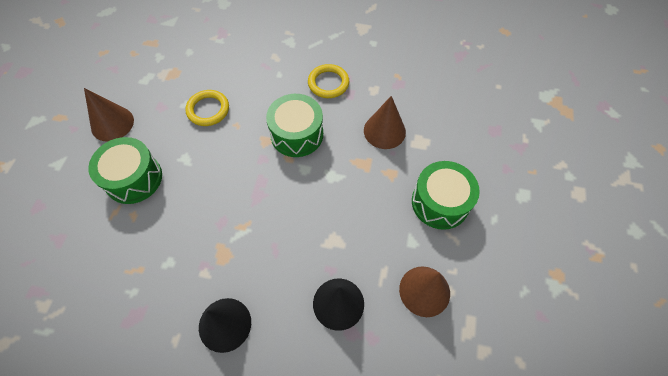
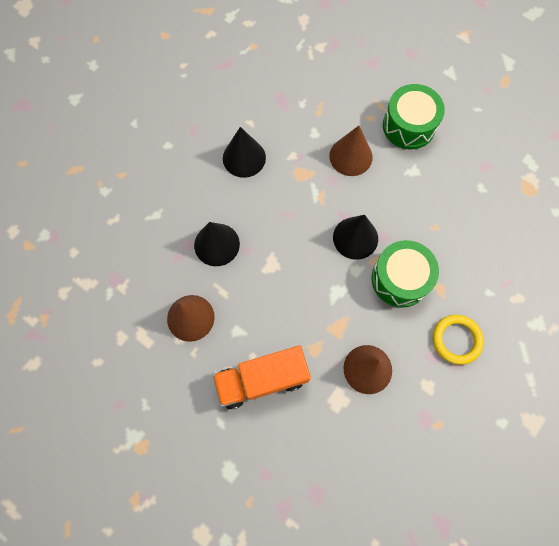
camera: 115 degrees right, 10 degrees up
brown cone [84,88,134,142] -> brown cone moved to [329,126,373,176]
yellow ring [185,90,229,126] -> none
green drum [412,161,480,230] -> orange truck [212,345,311,409]
none -> black cone [333,215,378,260]

